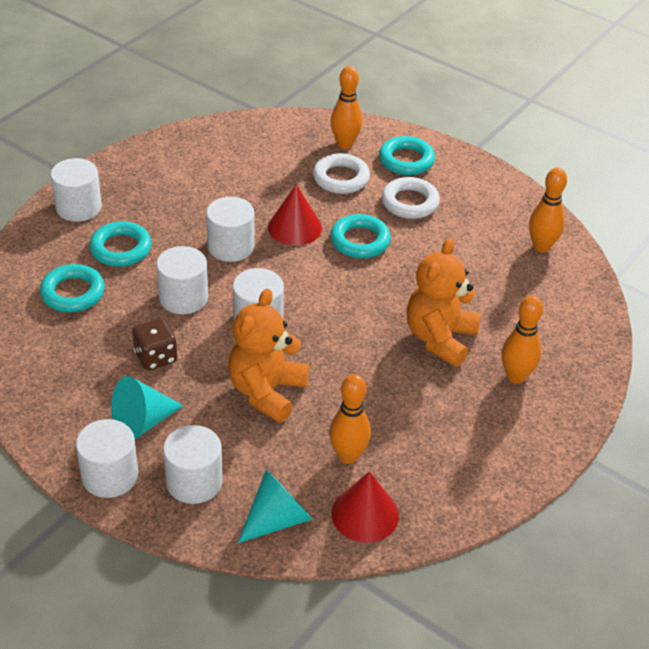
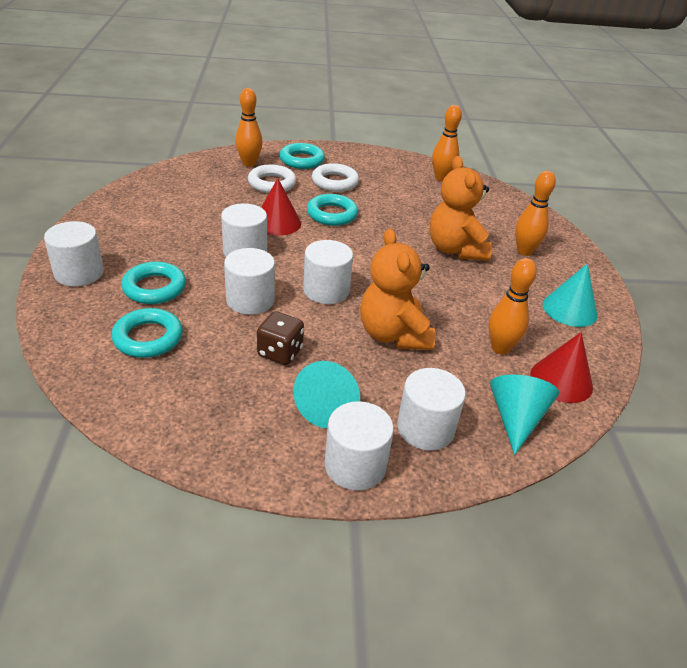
camera: 40 degrees left, 5 degrees down
none -> turquoise cone [543,264,598,327]

